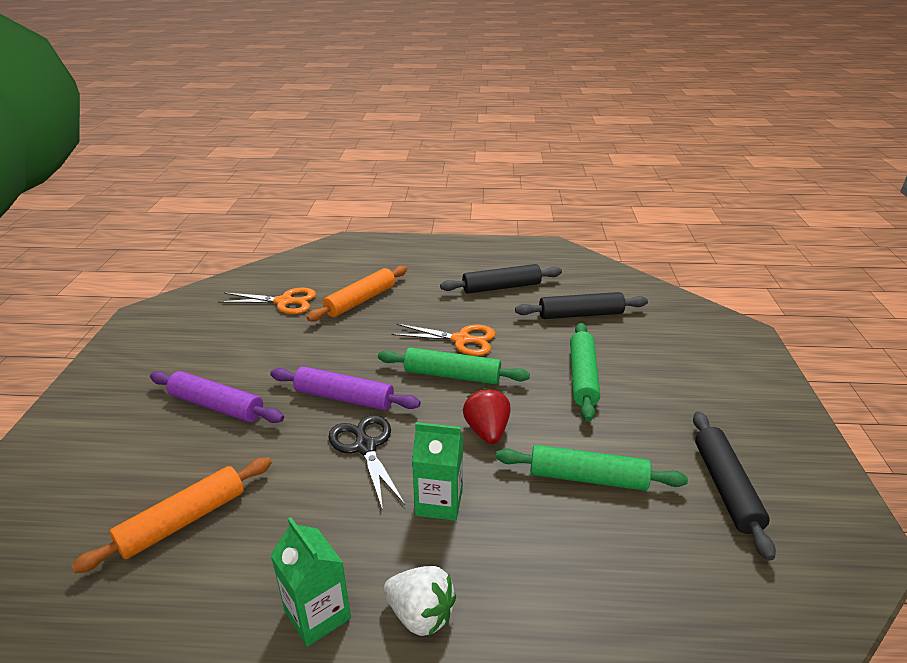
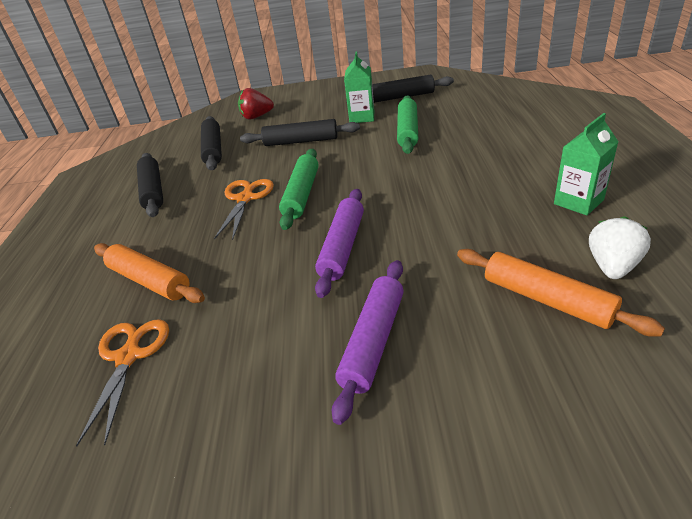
camera: 90 degrees left, 5 degrees up
black scissors [328,415,405,510] -> none
white strawberry [384,566,456,636] -> white strawberry moved to [589,216,651,279]
green carton [412,422,463,521] -> green carton moved to [344,51,374,123]
red strawberry [463,388,511,444] -> red strawberry moved to [238,88,274,120]
green rolling pin [570,323,600,421] -> black rolling pin [240,119,360,146]

